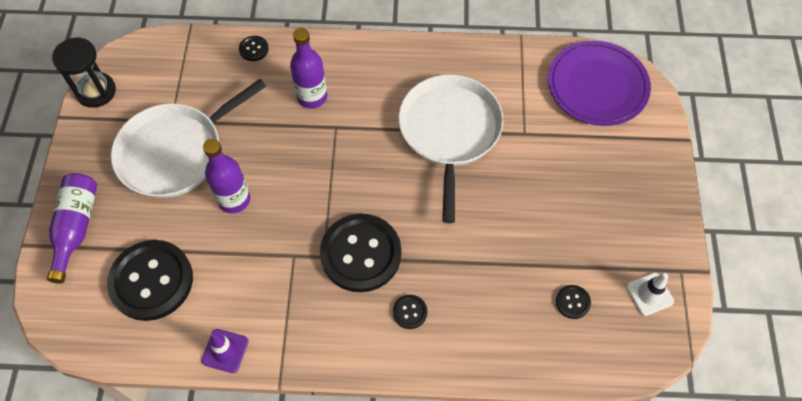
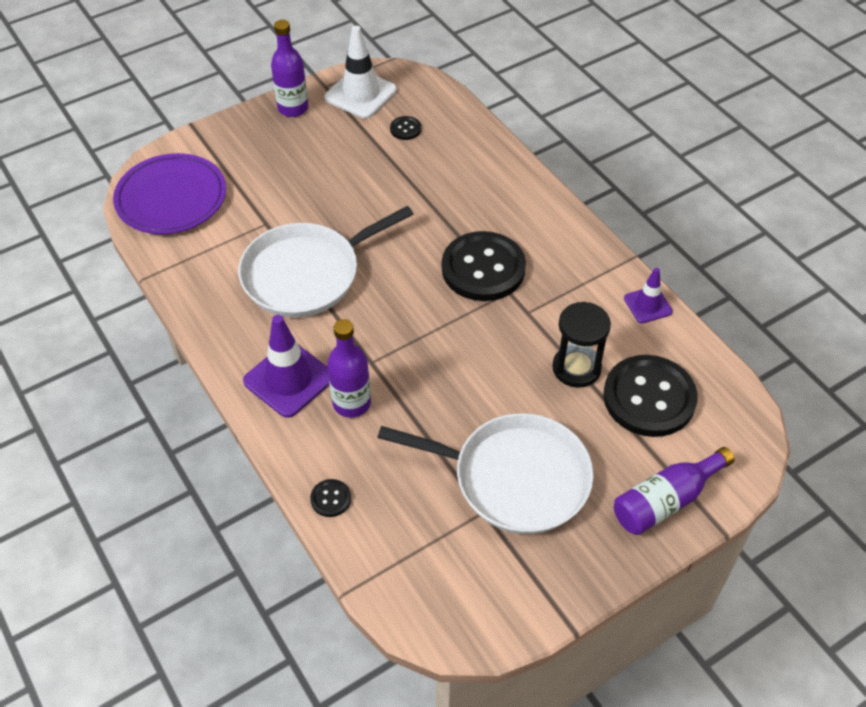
camera: 125 degrees left, 10 degrees down
black hourglass [52,37,116,108] -> black hourglass moved to [552,302,611,388]
purple bottle [203,139,250,213] -> purple bottle moved to [271,20,308,117]
black button [393,295,427,329] -> none
white traffic cone [626,273,674,316] -> white traffic cone [324,26,397,119], size x1.72
none -> purple traffic cone [243,315,330,418]

